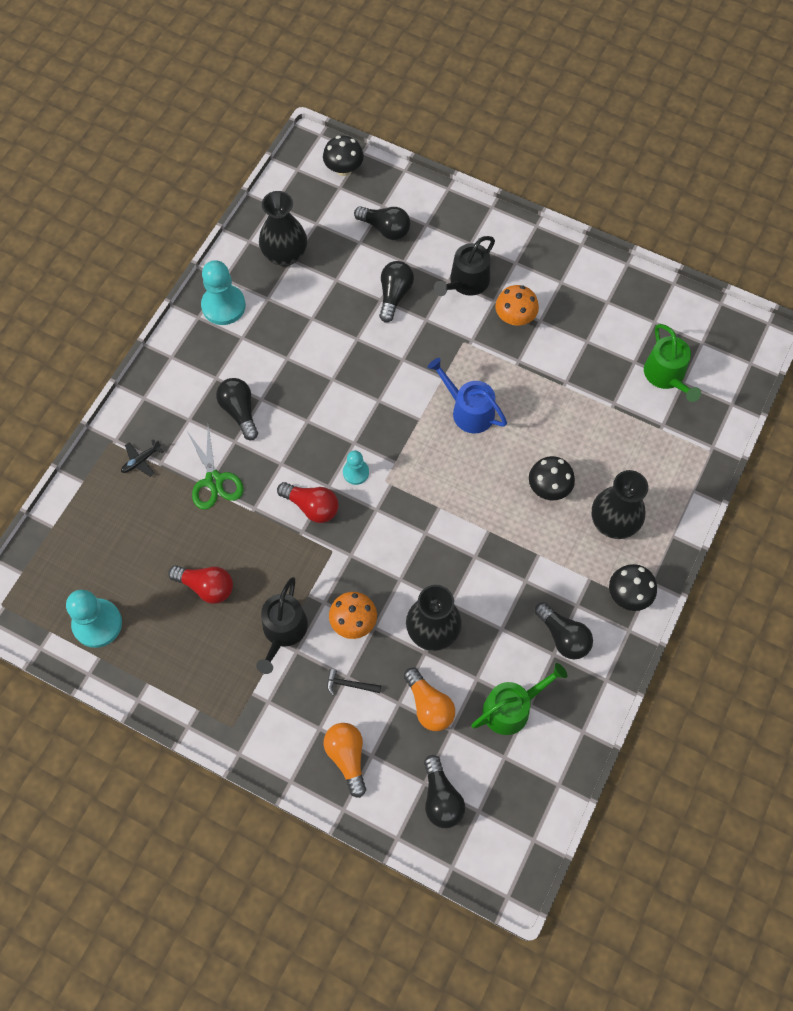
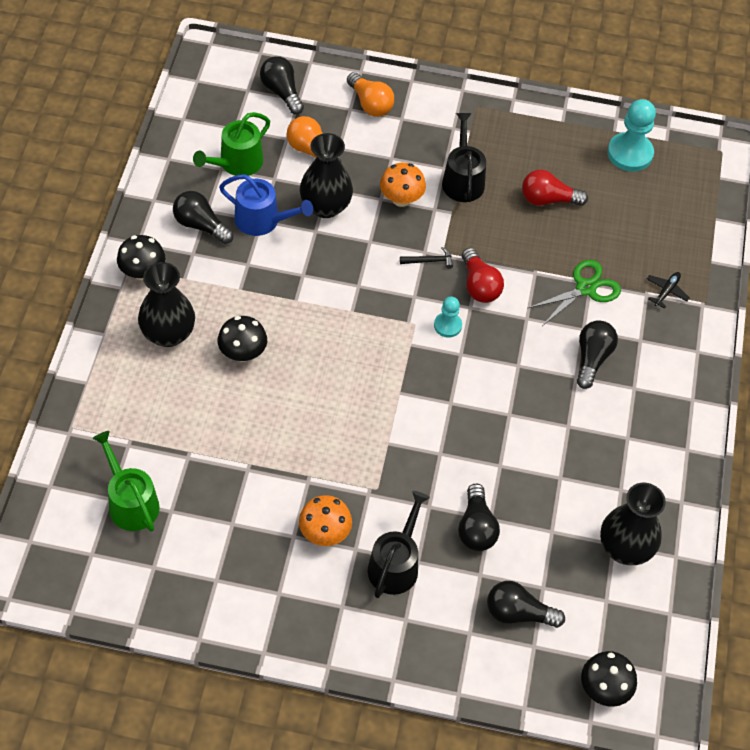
camera: 160 degrees right, 10 degrees down
green scissors [186,426,244,510] -> green scissors turned 90 degrees clockwise [527,260,621,326]
turquoise pawn [201,260,246,325] -> none
black light bulb [216,378,258,440] -> black light bulb turned 120 degrees counterclockwise [577,320,618,389]
red light bulb [277,482,339,523] -> red light bulb turned 120 degrees counterclockwise [462,248,504,303]
black hammer [327,669,381,695] -> black hammer moved to [400,247,453,269]
blue watering can [428,358,507,434] -> blue watering can moved to [219,174,313,236]

